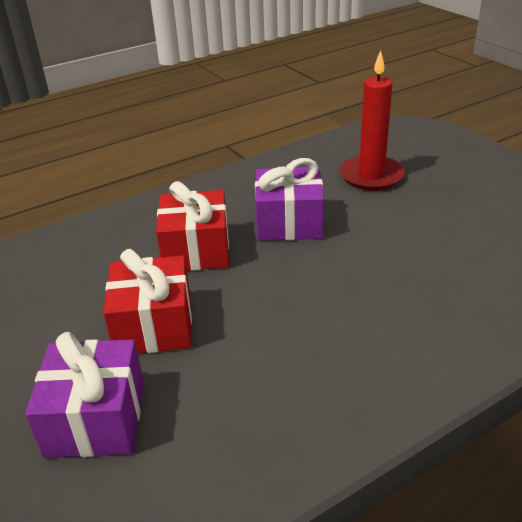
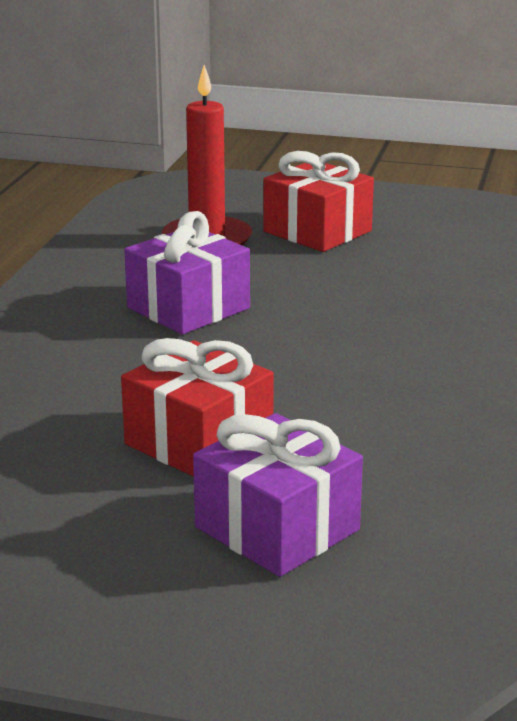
camera: 45 degrees left, 10 degrees down
red gift [156,181,229,271] -> red gift moved to [263,151,374,252]

